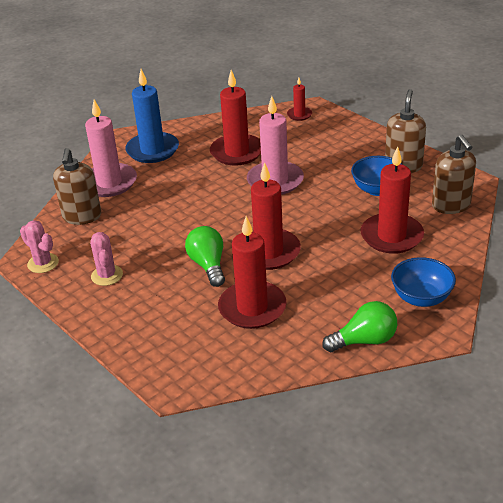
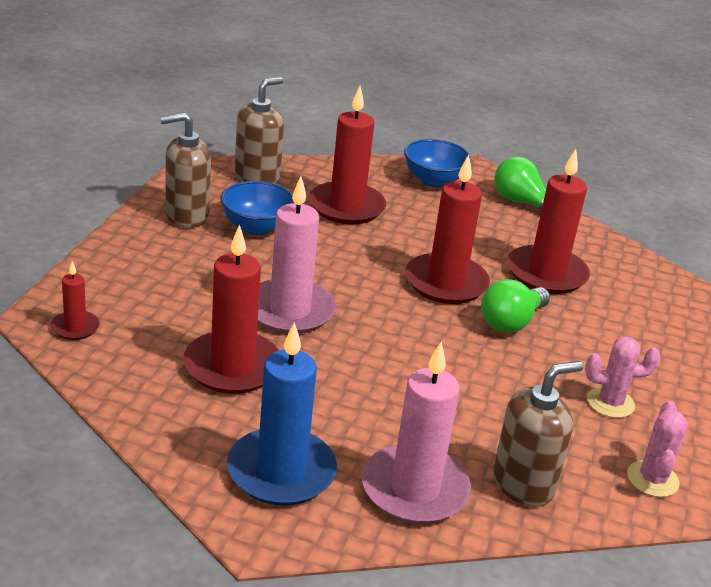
camera: 125 degrees left, 5 degrees down
pink cactus [90,232,123,286] -> pink cactus turned 45 degrees clockwise [585,336,661,418]

